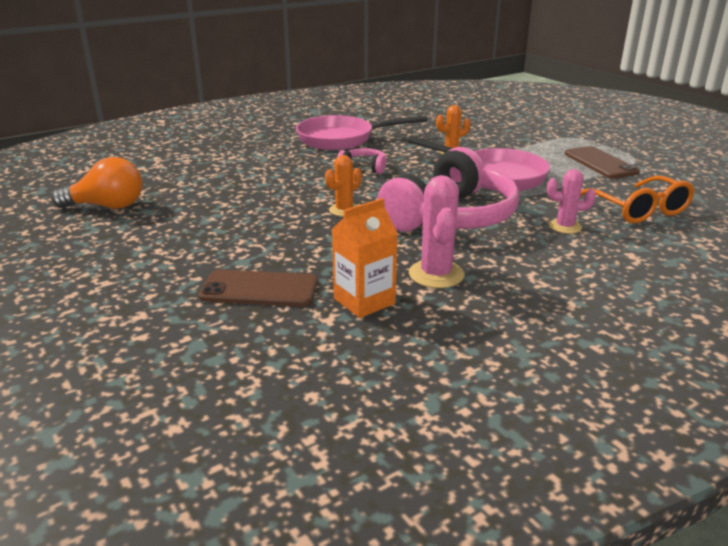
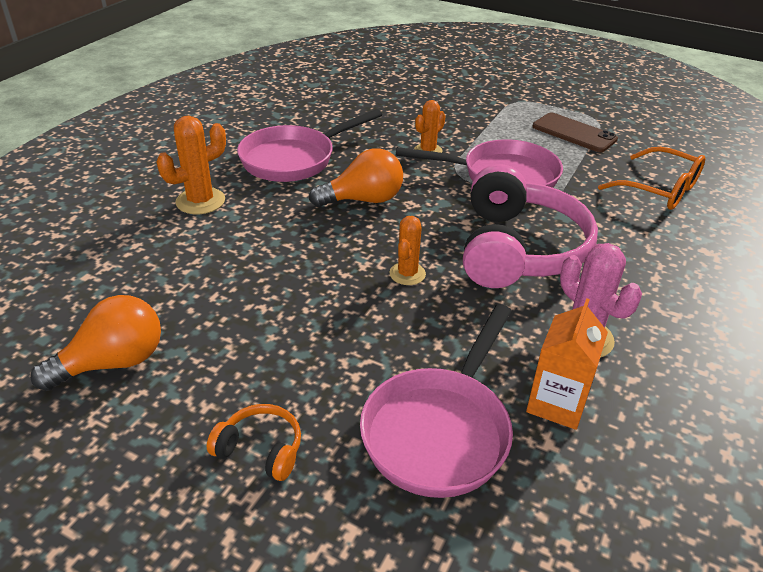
camera: 30 degrees left, 10 degrees up
brown phone [199,270,318,307] -> pink pan [360,304,513,498]
pink headphones [337,148,387,174] -> orange light bulb [309,148,403,207]
pink cactus [547,169,596,234] -> none
none -> orange cactus [156,116,226,214]
none -> orange headphones [207,404,301,481]

